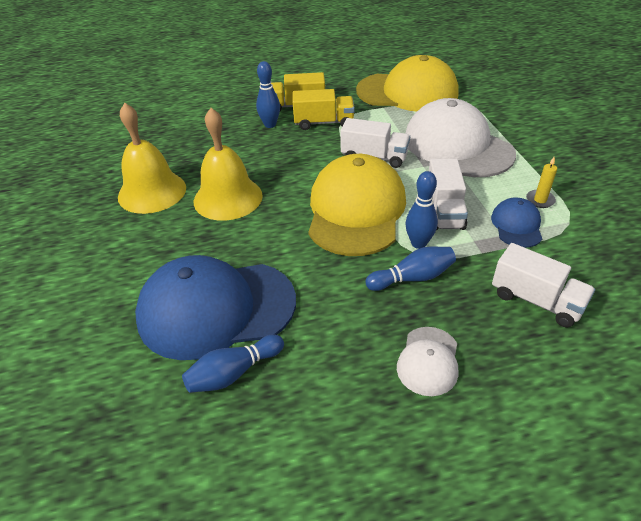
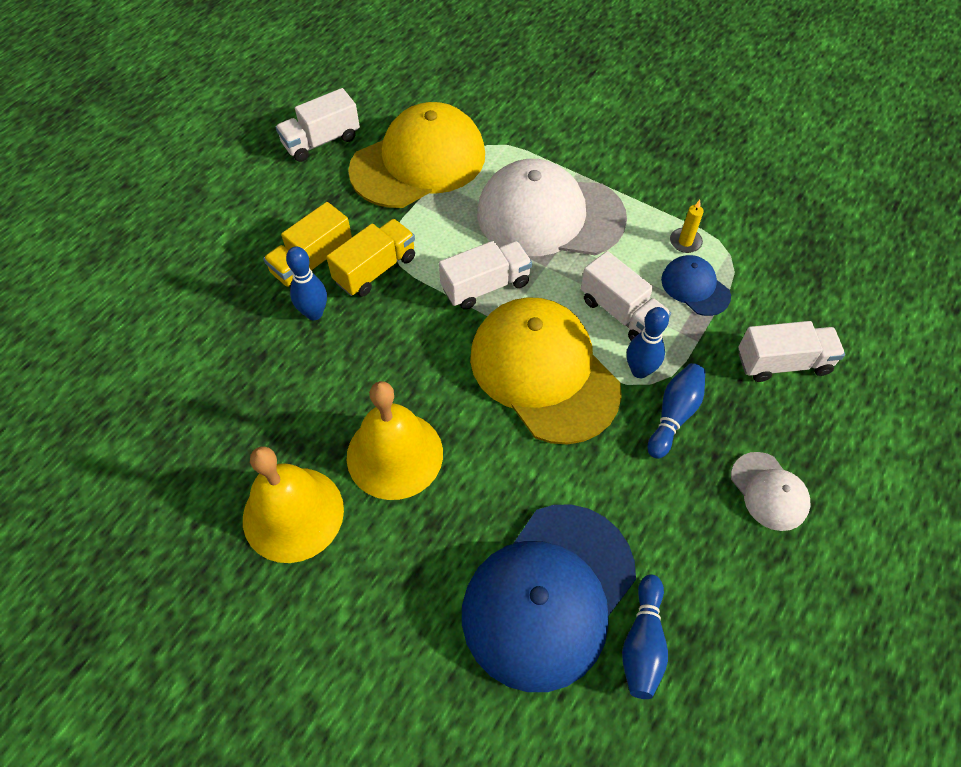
camera: 45 degrees left, 15 degrees up
none -> white truck [276,88,360,162]

